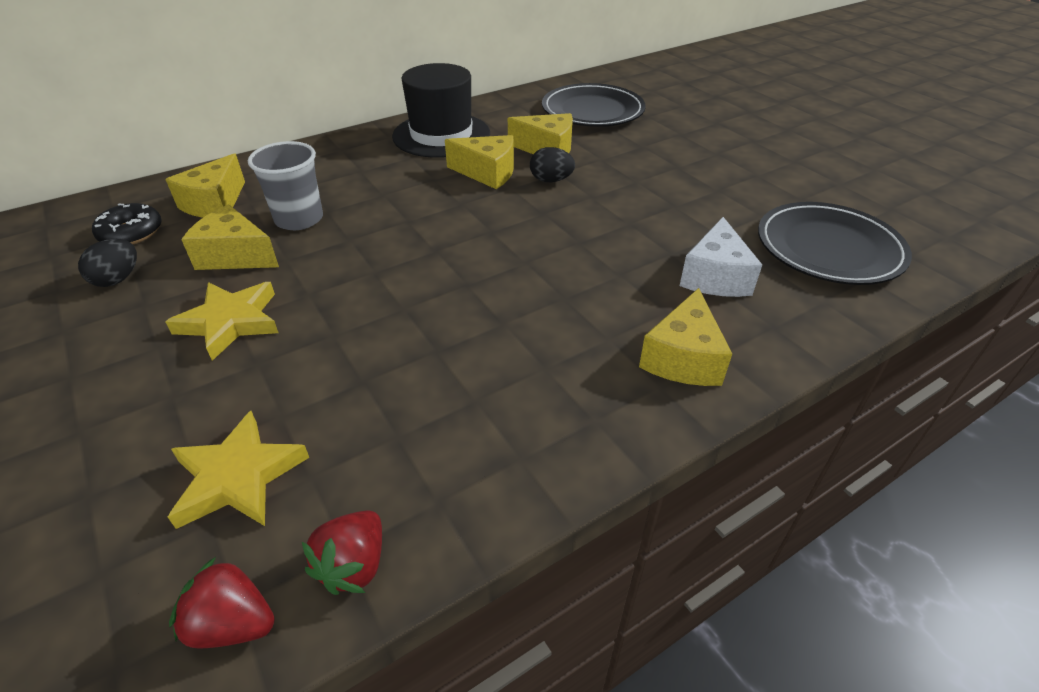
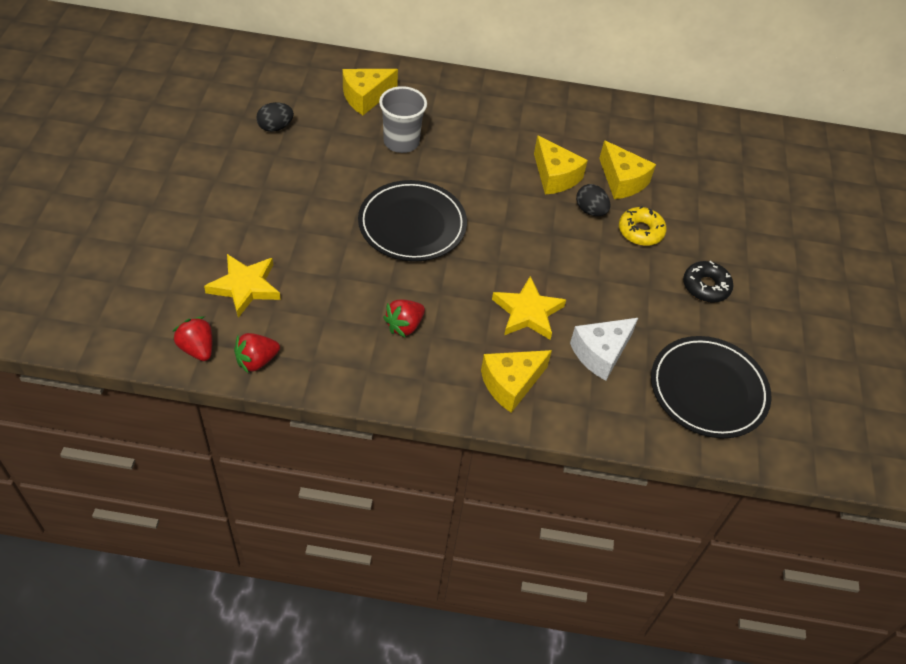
camera: 35 degrees right, 10 degrees up
black donut [92,203,162,244] -> black donut moved to [683,261,733,303]
yellow star [165,282,278,361] -> yellow star moved to [492,276,566,340]
yellow cheese [181,205,279,270] -> none
black hat [392,63,490,158] -> none
black plate [542,83,646,127] -> black plate moved to [358,180,467,261]
none -> red strawberry [383,299,425,337]
none -> yellow donut [619,206,667,246]

